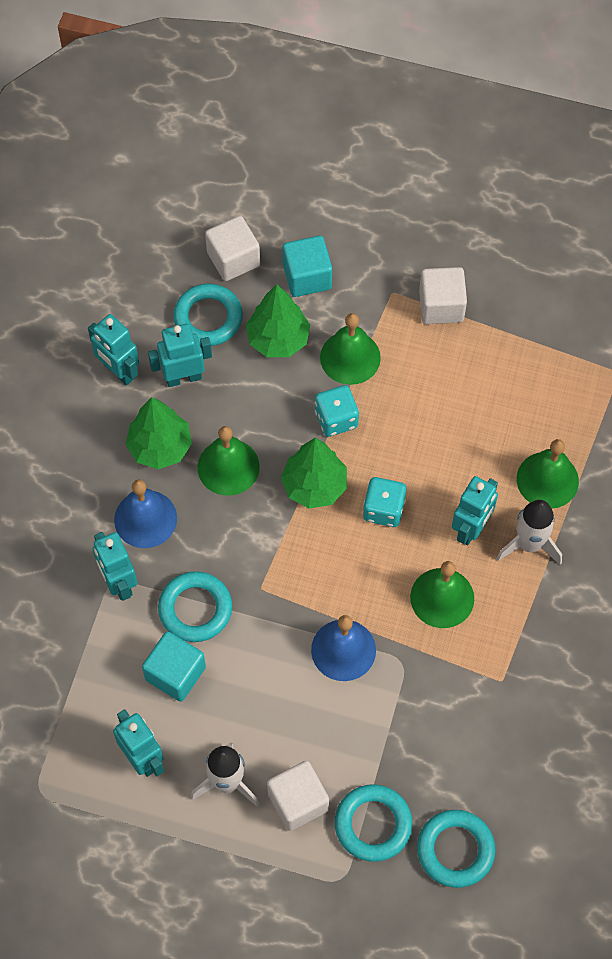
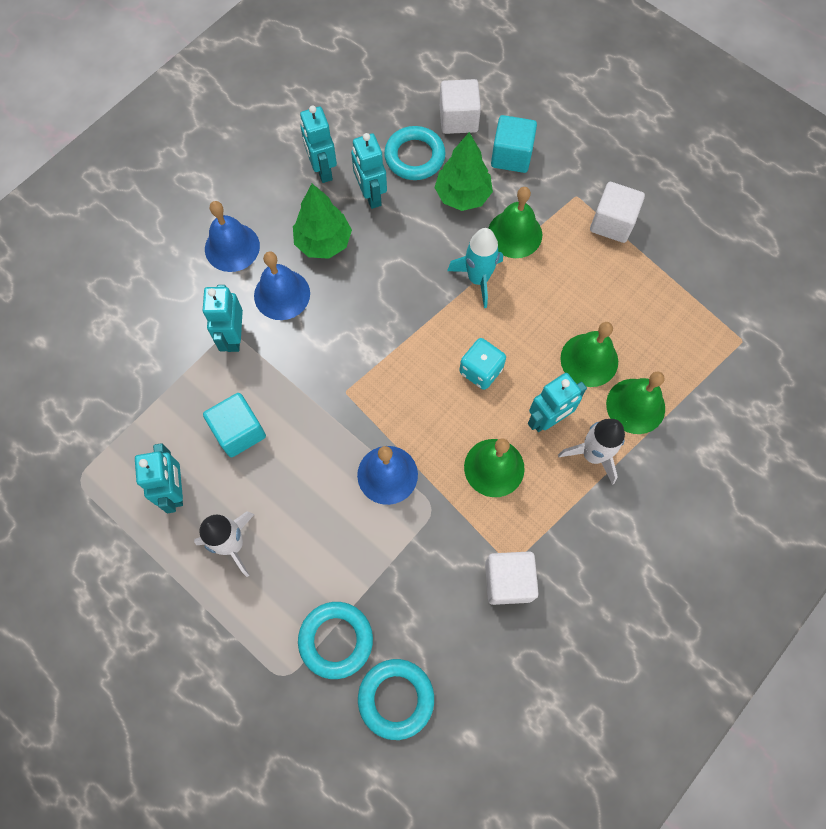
camera: 25 degrees right, 5 degrees up
turquoise robot [148,324,212,387] -> turquoise robot turned 120 degrees counterclockwise [351,133,387,209]
turquoise ring [158,571,232,642] -> none
green bell [198,426,260,496] -> green bell moved to [560,322,618,387]
white cube [267,761,329,831] -> white cube moved to [485,551,539,605]
green tree [281,438,347,509] -> none
turquoise dice [315,385,359,437] -> turquoise rocket [447,228,503,308]
none -> blue bell [205,201,260,272]

